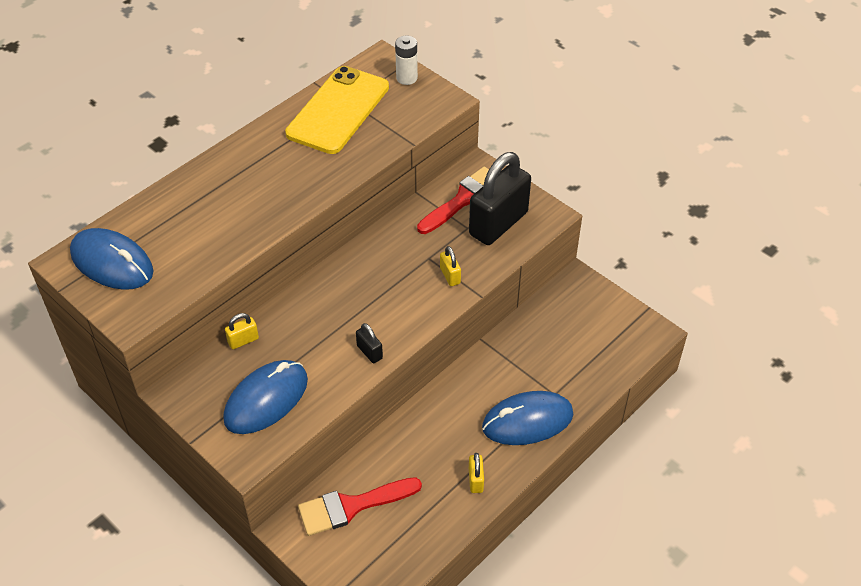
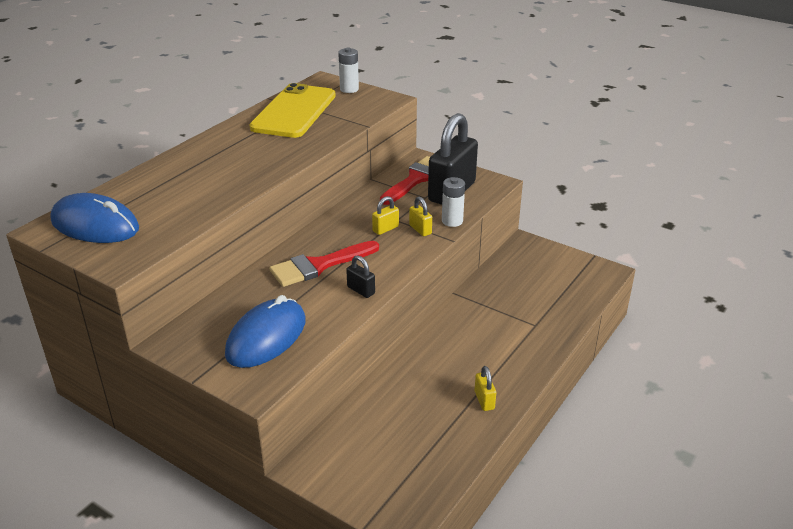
camera: 10 degrees left, 15 degrees down
yellow padlock [225,313,259,349] -> yellow padlock moved to [372,196,399,235]
red brush [298,477,422,536] -> red brush moved to [269,241,379,287]
blue mouse [482,391,574,445] -> none
none -> white battery [442,177,465,227]

